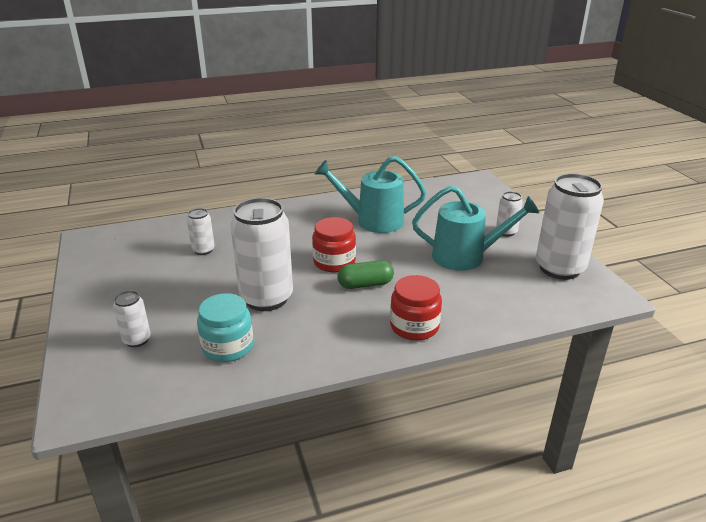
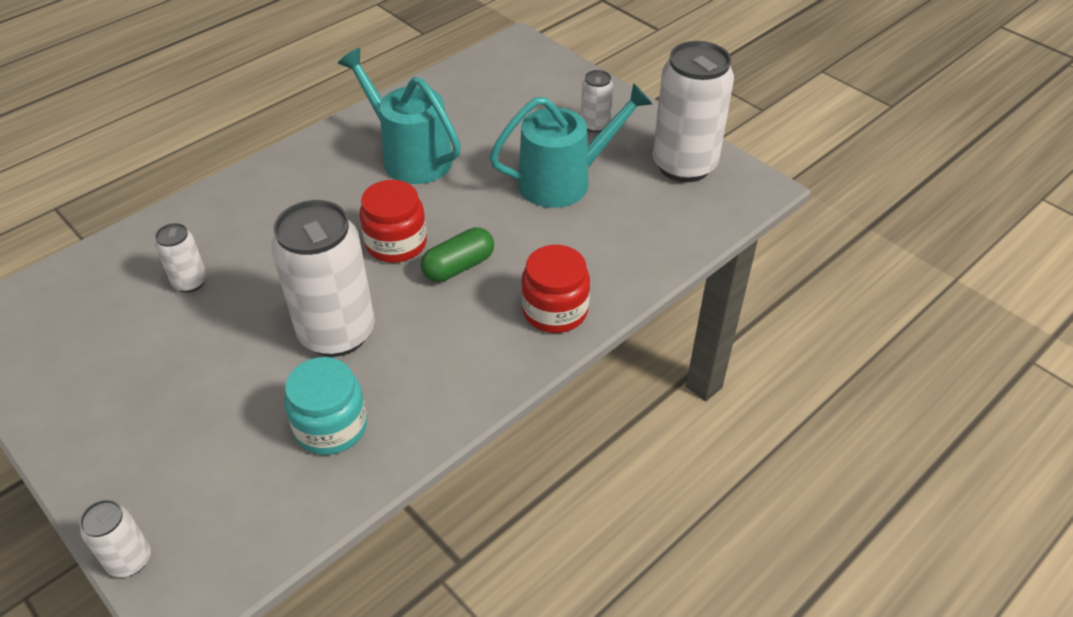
camera: 25 degrees left, 15 degrees up
white can [113,291,151,347] -> white can moved to [80,500,151,577]
turquoise watering can [315,156,426,233] -> turquoise watering can turned 60 degrees clockwise [338,48,461,184]

